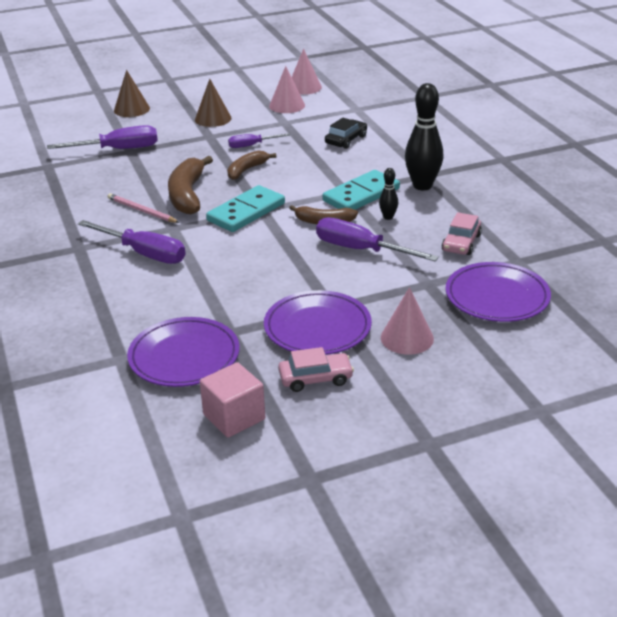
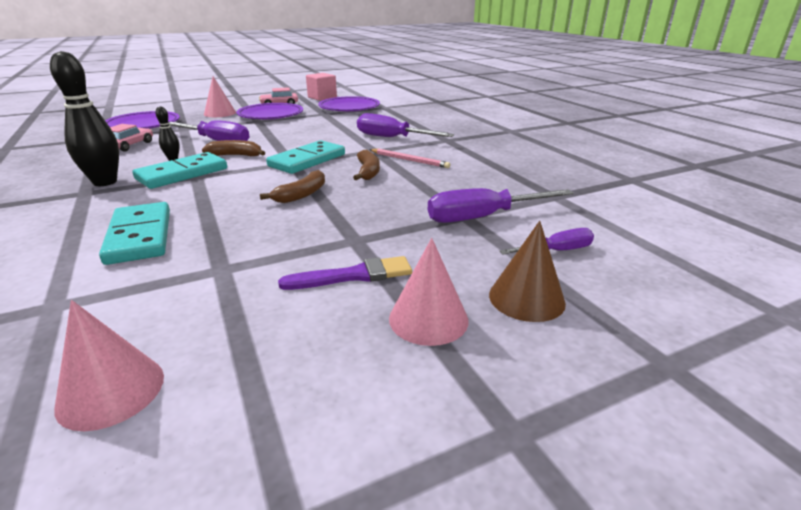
camera: 175 degrees right, 5 degrees down
brown banana [168,156,213,215] -> brown banana [353,150,380,180], size x0.61
brown cone [195,79,231,127] -> purple brush [278,256,412,290]
purple screwdriver [228,134,290,148] -> purple screwdriver moved to [499,228,594,254]
pink cone [269,66,305,113] -> pink cone moved to [389,238,468,346]
black car [325,118,367,149] -> turquoise domino [99,202,170,265]

